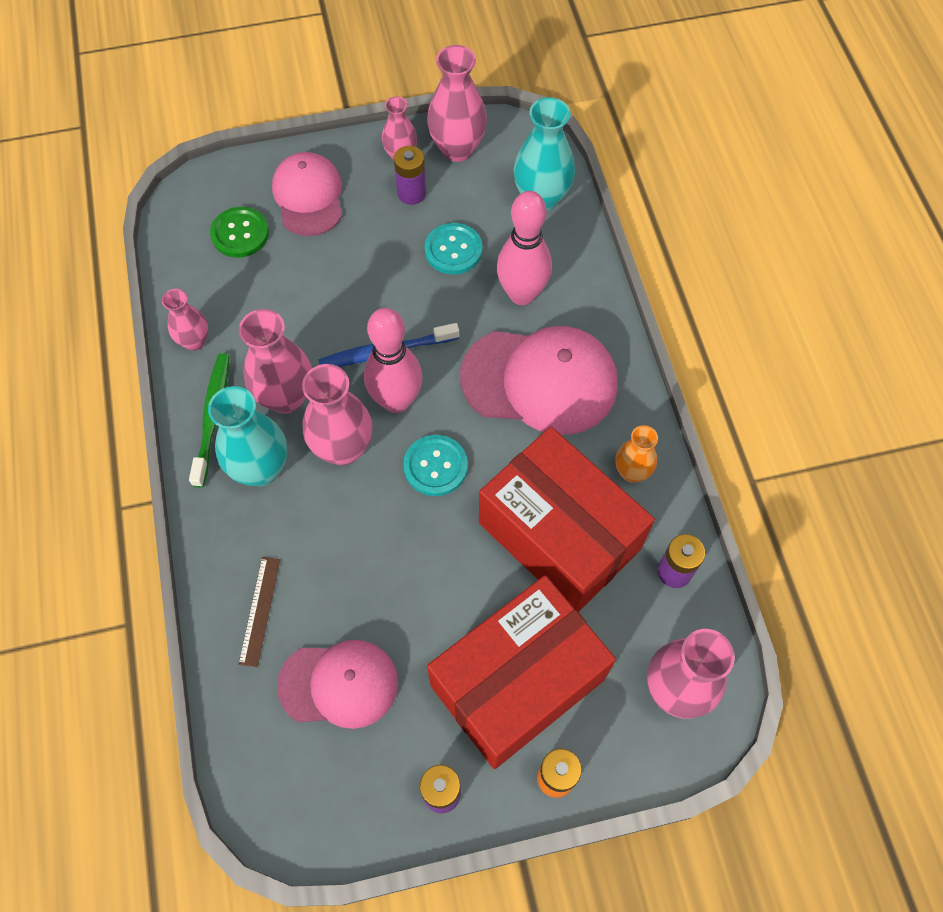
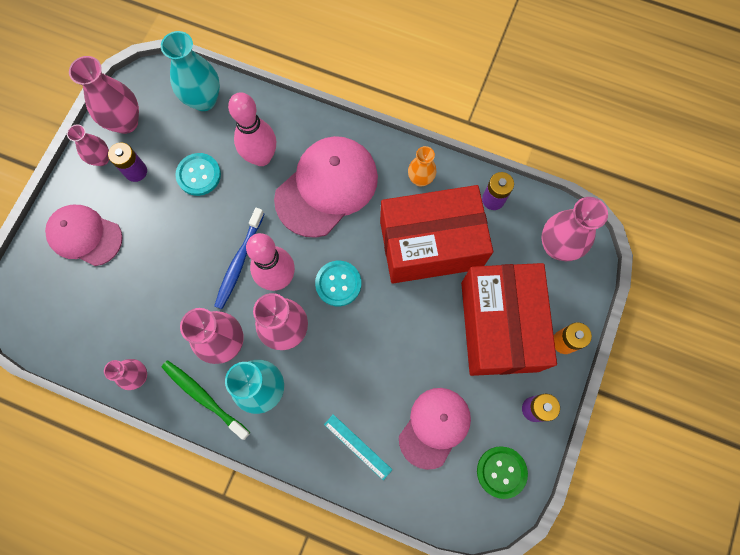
camera: 55 degrees left, 10 degrees up
green button [210,207,269,258] -> green button moved to [477,446,528,499]
brown ruler [238,557,280,667] -> turquoise ruler [324,414,392,480]

